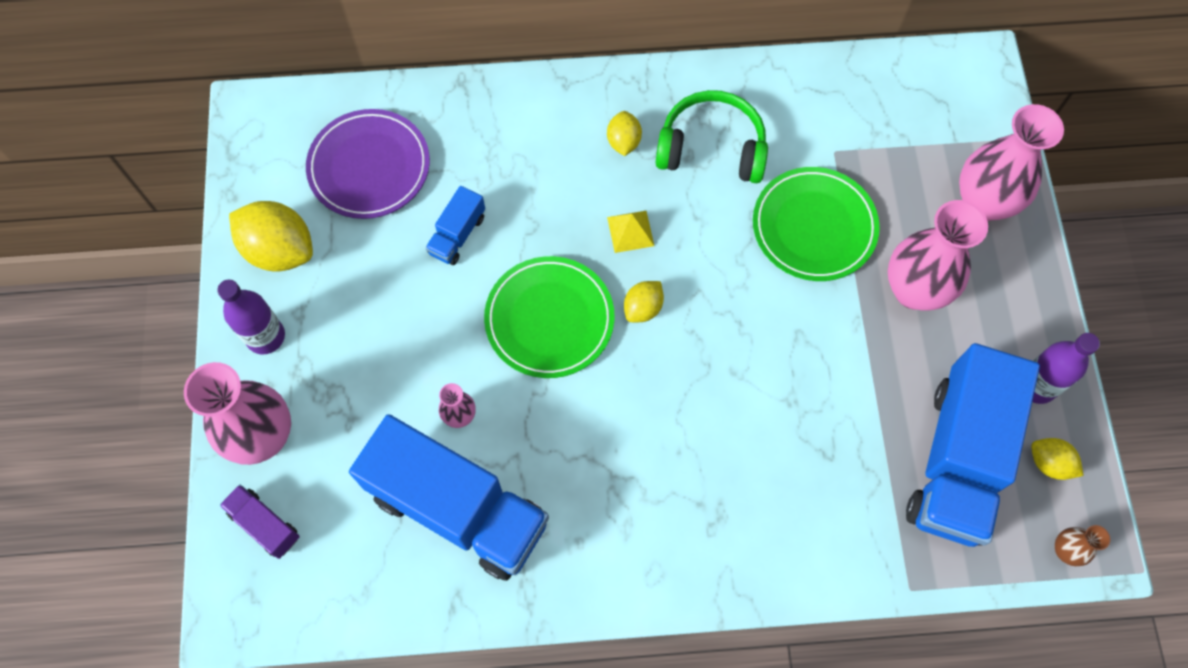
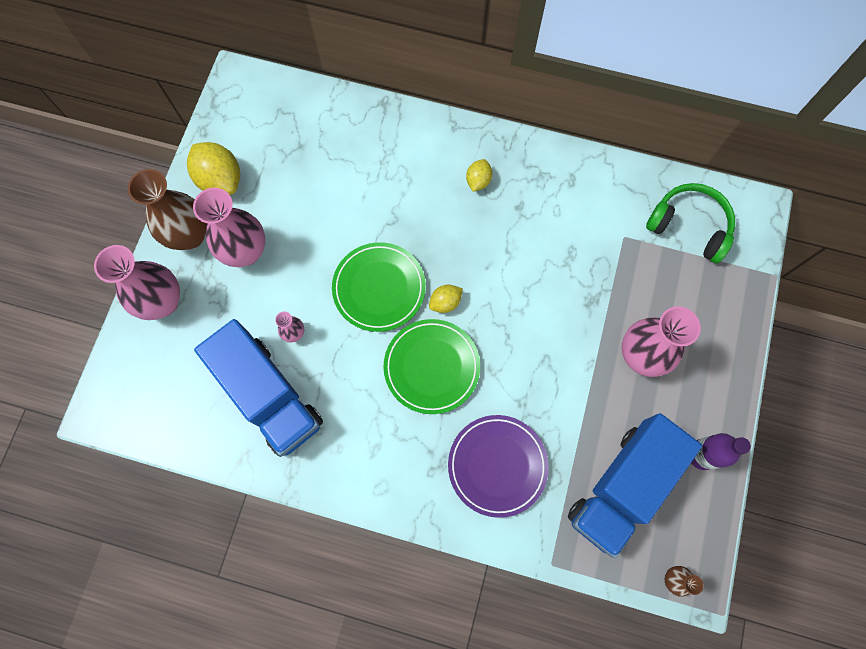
camera: 20 degrees right, 5 degrees up
purple bottle [217,280,285,354] -> brown vase [128,169,207,250]
purple truck [220,484,300,559] -> none
purple plate [306,109,430,219] -> purple plate moved to [448,415,549,518]
blue truck [425,186,485,265] -> none
yellow pyramid [607,211,654,253] -> none
green headphones [656,90,768,183] -> green headphones moved to [646,183,735,263]
green plate [753,167,880,281] -> green plate moved to [383,319,480,414]
pink vase [959,104,1064,221] -> pink vase moved to [193,188,265,267]
yellow lemon [1031,438,1084,480] -> none

